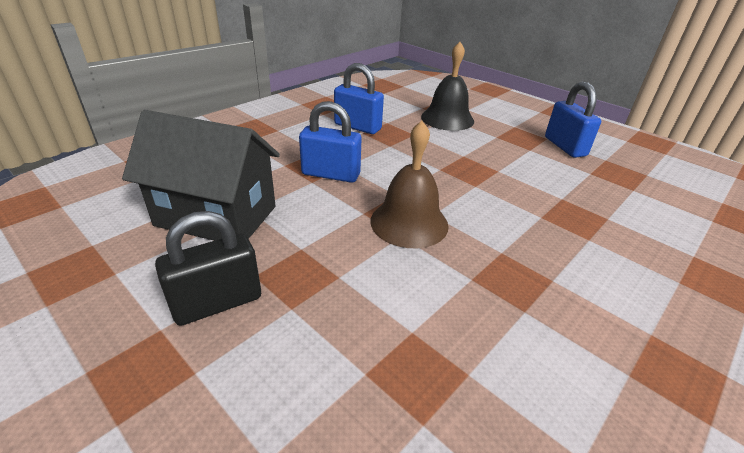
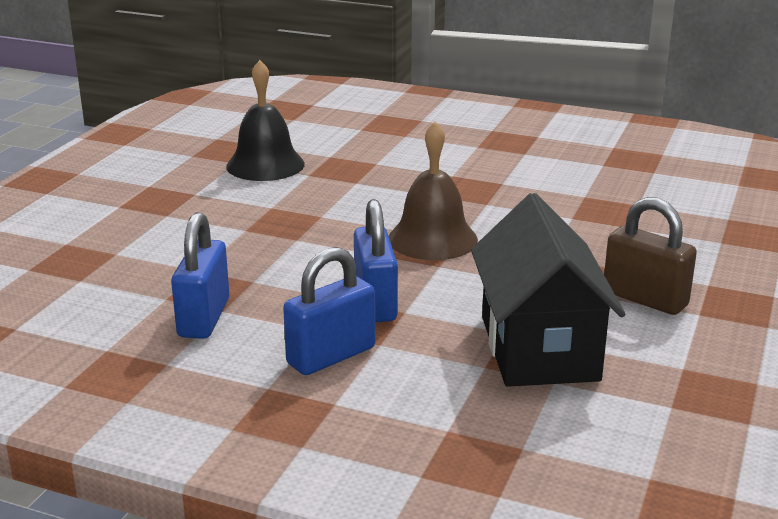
camera: 110 degrees left, 10 degrees down
black padlock [155,211,261,326] -> brown padlock [604,197,697,315]
black bell [421,42,474,131] -> black bell moved to [226,60,305,181]
blue padlock [545,81,601,158] -> blue padlock moved to [283,247,375,375]

